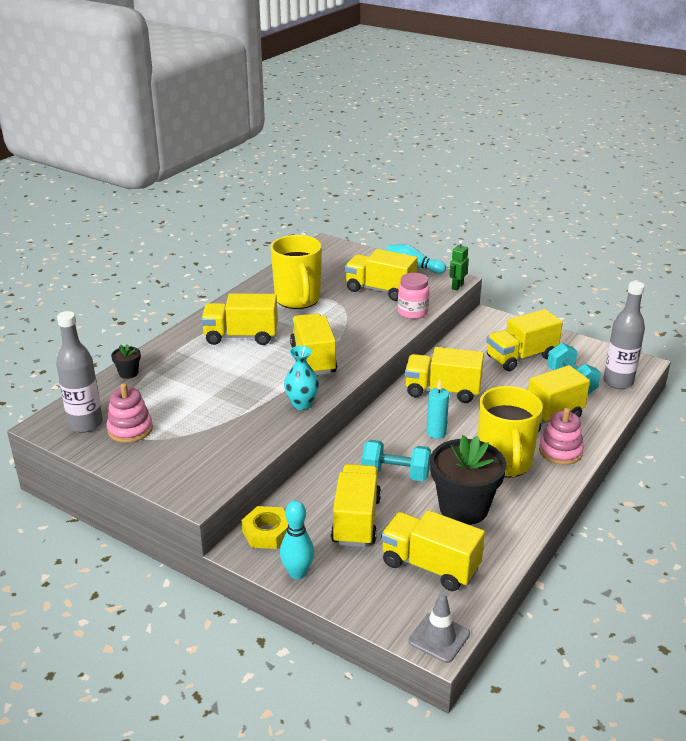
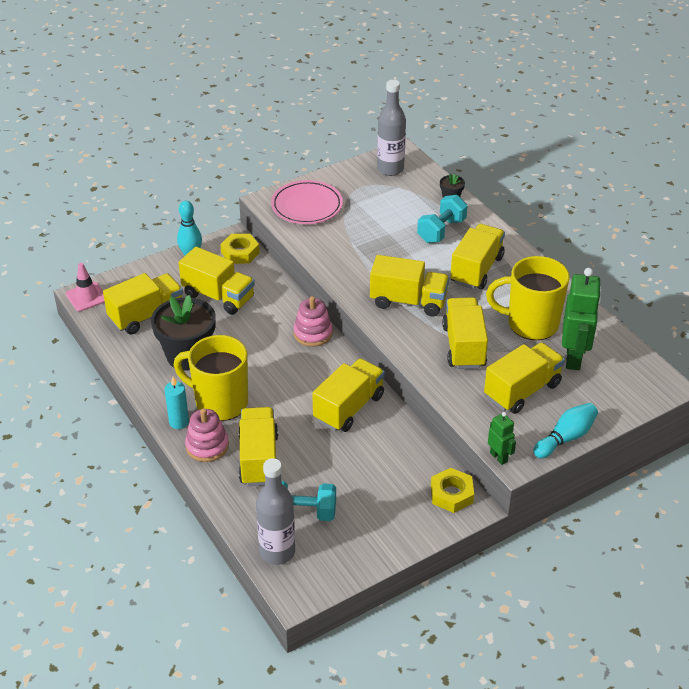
camera: 115 degrees right, 10 degrees up
pink stacking toy [106,383,153,443] -> pink stacking toy moved to [293,296,333,347]
turquoise vase [284,346,319,410] -> none
turquoise dumbbell [362,440,431,481] -> turquoise dumbbell moved to [417,195,467,243]
pink jar [398,273,430,319] -> none
grey traffic cone [409,592,470,663] -> pink traffic cone [66,263,105,311]
turquoise candle [427,380,449,439] -> turquoise candle moved to [164,376,189,429]
yellow truck [486,309,563,371] -> yellow truck moved to [442,297,488,369]
none -> pink plate [271,180,343,224]
none -> yellow nut [431,468,474,513]
none -> green robot [562,268,601,370]

